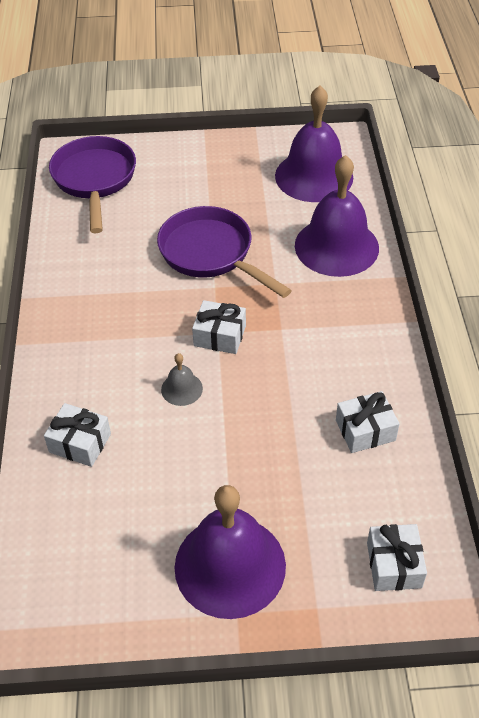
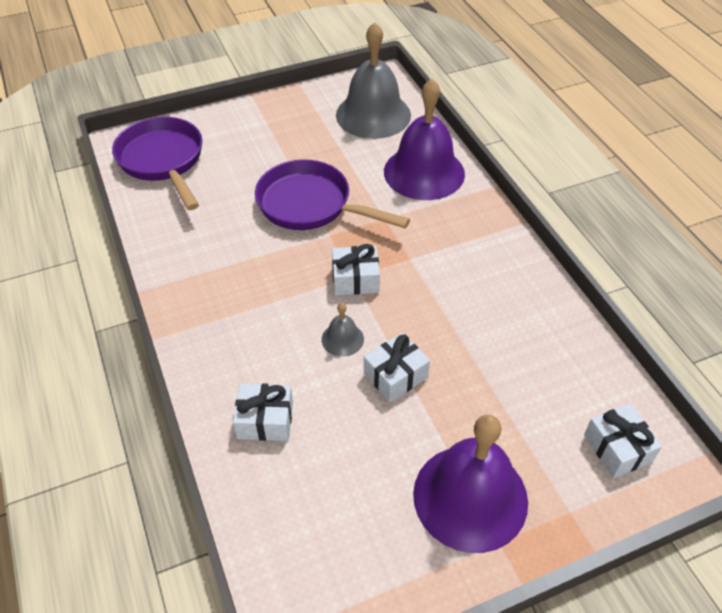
camera: 20 degrees left, 0 degrees up
purple bell [275,85,353,202] -> grey bell [336,22,411,139]
white gift [336,391,399,453] -> white gift moved to [364,333,430,402]

